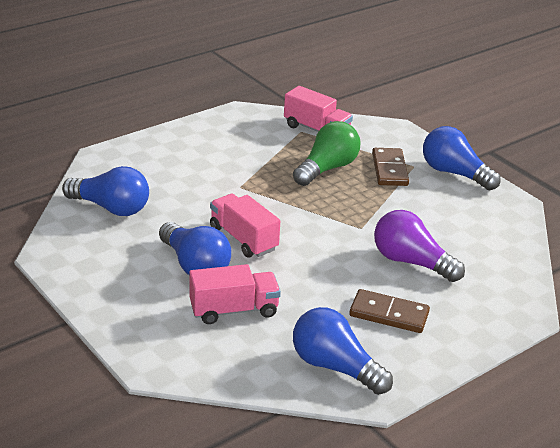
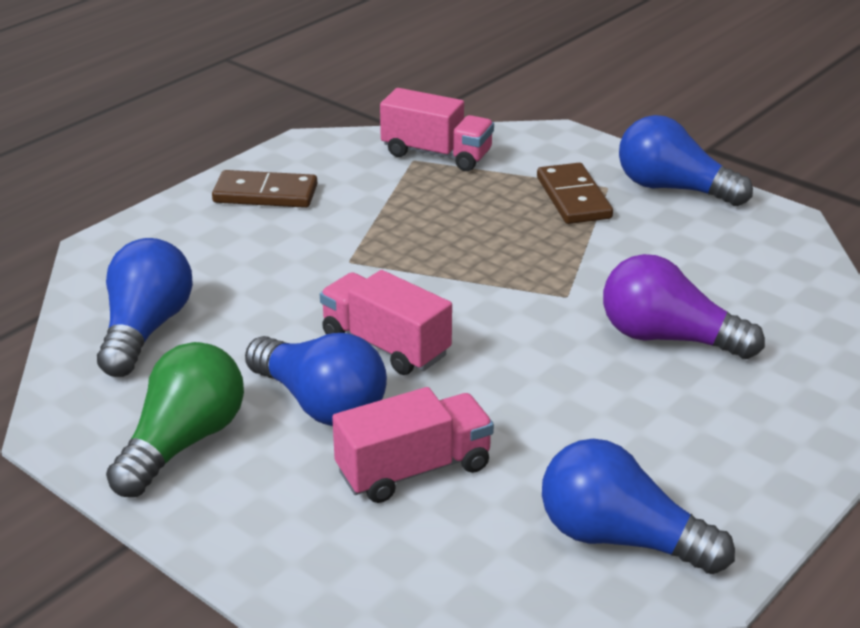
camera: 10 degrees left, 0 degrees up
blue light bulb [62,166,149,216] -> blue light bulb turned 90 degrees counterclockwise [97,238,193,377]
green light bulb [293,121,360,186] -> green light bulb moved to [106,342,244,497]
brown domino [349,289,430,333] -> brown domino moved to [212,170,317,208]

